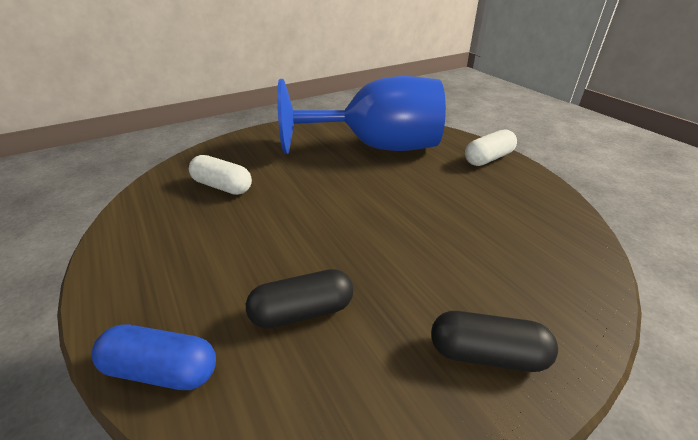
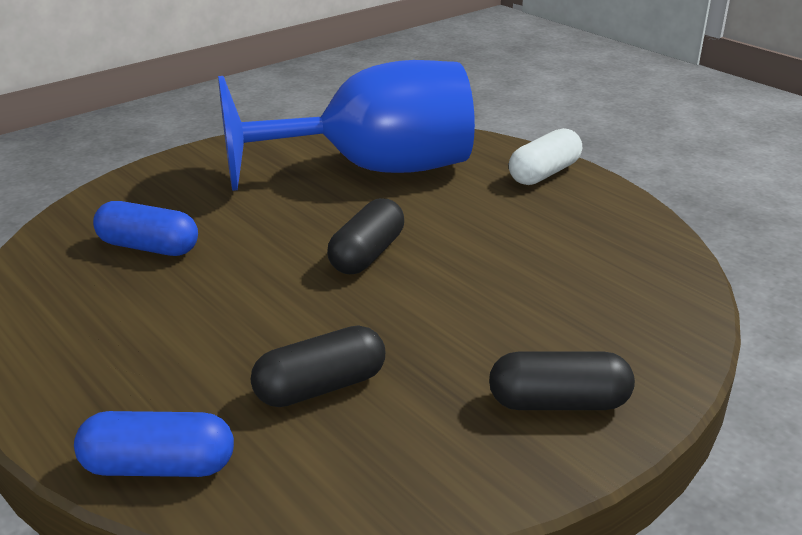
camera: 10 degrees left, 5 degrees down
white capsule [189,155,252,195] -> blue capsule [93,201,198,256]
none -> black capsule [327,198,404,274]

